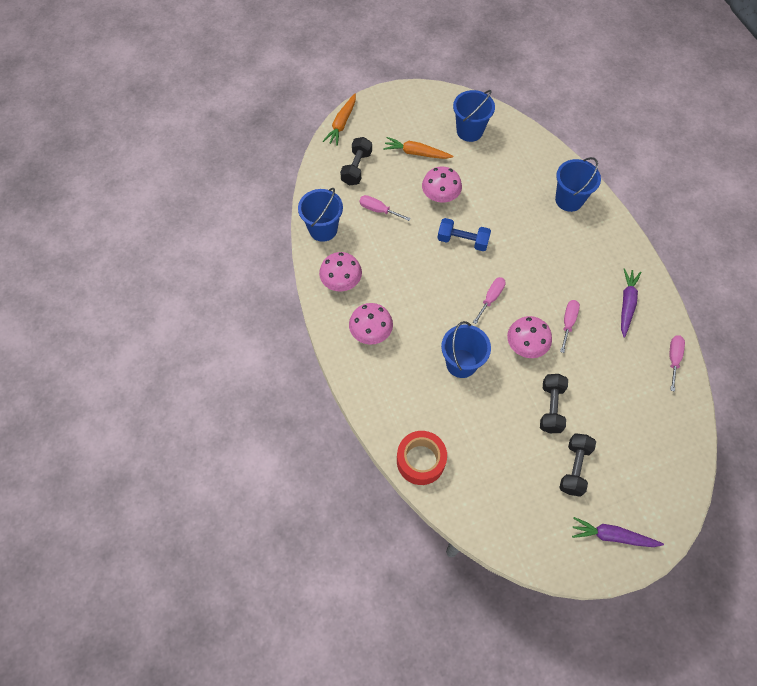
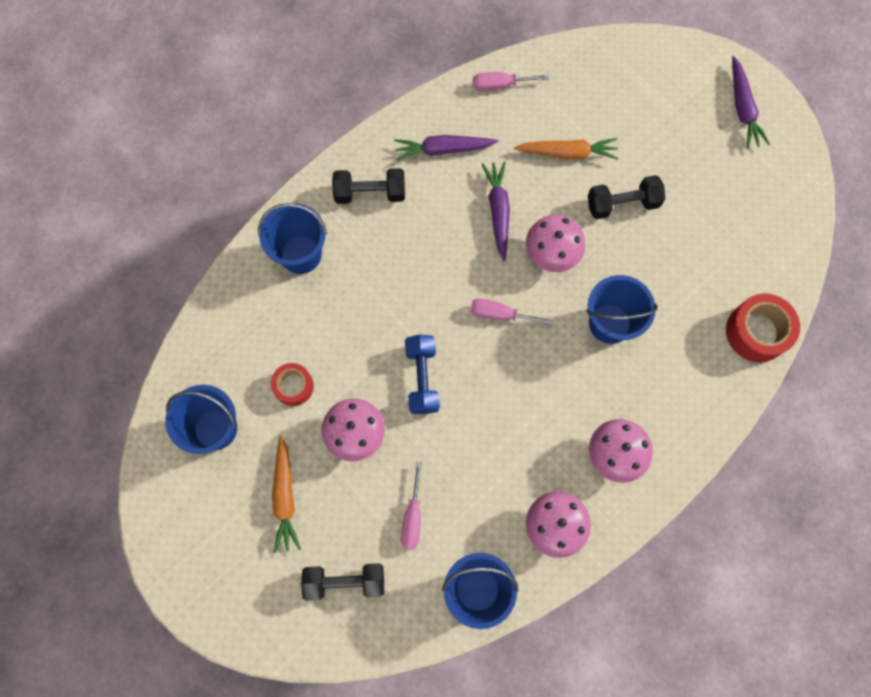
camera: 110 degrees left, 10 degrees up
orange carrot [323,94,356,146] -> orange carrot moved to [514,138,619,160]
black dumbbell [559,433,596,497] -> black dumbbell moved to [332,168,405,204]
pink screwdriver [560,300,580,353] -> purple carrot [482,161,510,261]
none -> red tape [271,363,314,406]

